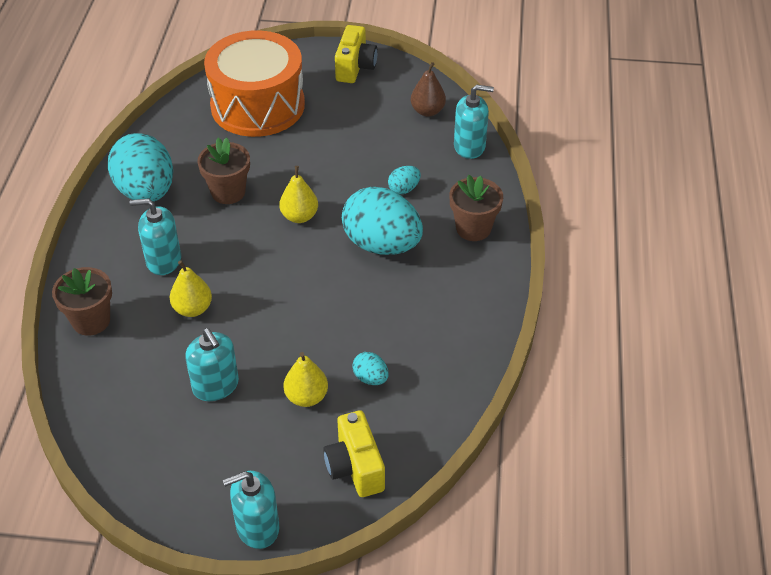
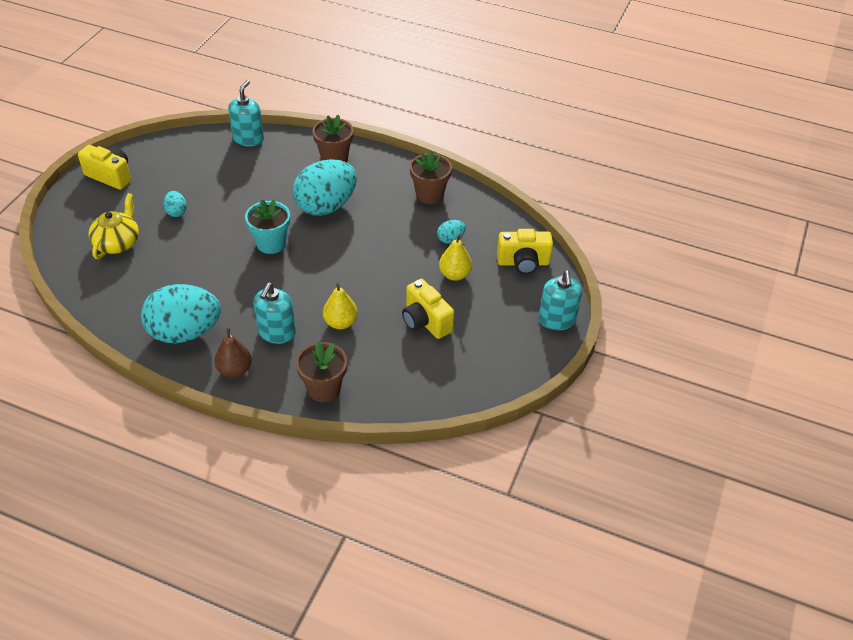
camera: 75 degrees left, 0 degrees up
turquoise soap dispenser [185,328,239,401] -> yellow camera [402,279,454,339]
brown flower pot [197,138,250,204] -> brown flower pot moved to [410,150,452,204]
orange drum [204,30,305,137] -> yellow teapot [89,193,139,259]
yellow pear [279,166,318,223] -> turquoise flower pot [245,199,290,254]
turquoise egg [388,166,421,194] -> turquoise egg moved to [163,191,187,217]
brown pear [411,62,446,117] -> brown pear moved to [214,327,252,378]

